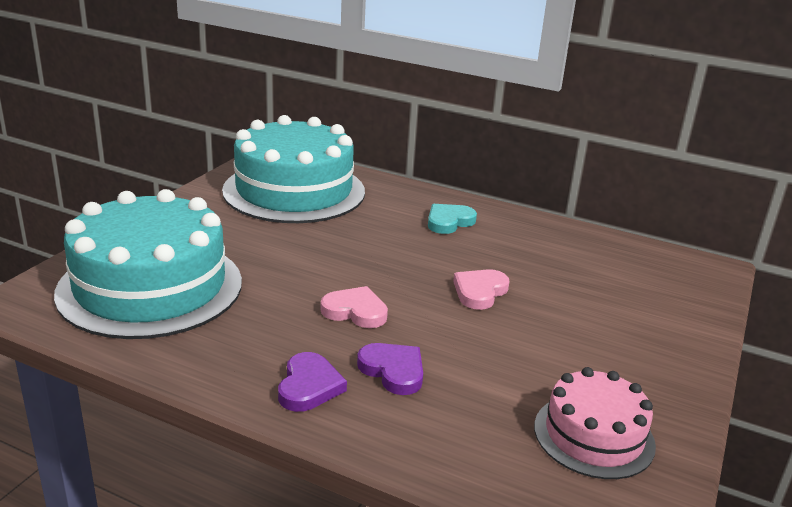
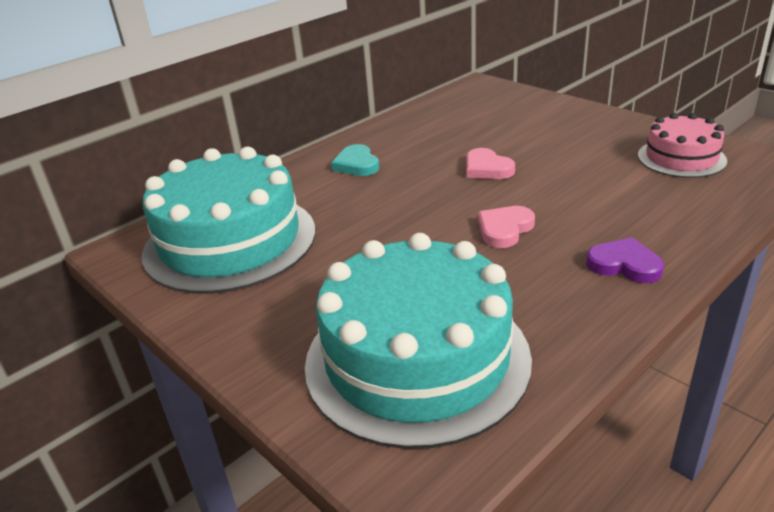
camera: 65 degrees left, 5 degrees up
purple heart [357,343,423,395] -> none

